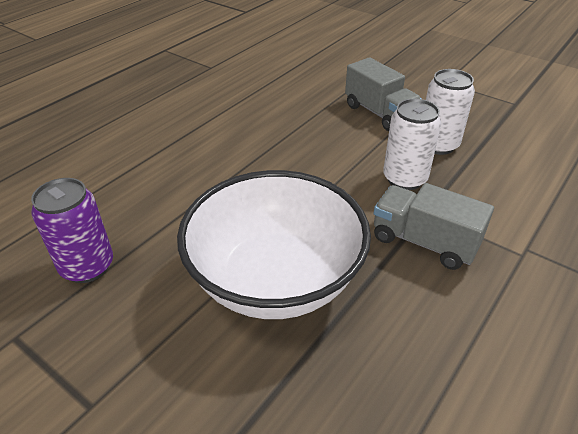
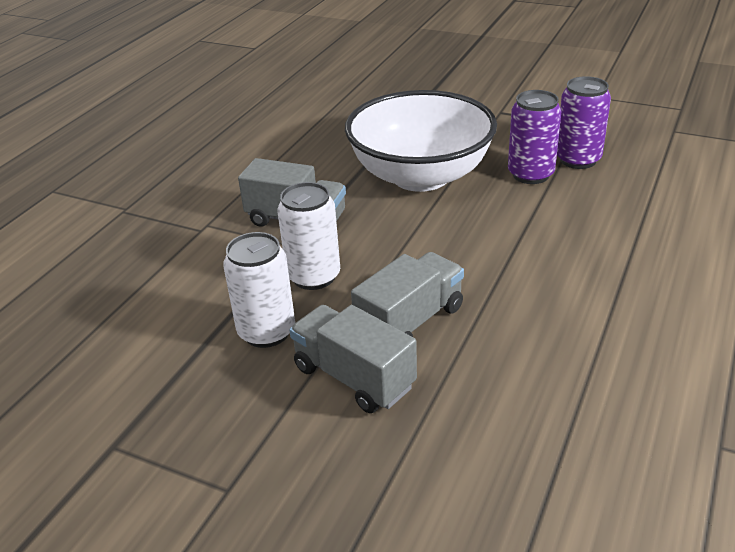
camera: 170 degrees right, 5 degrees down
none -> grey truck [351,252,464,337]
none -> purple can [508,90,562,184]

